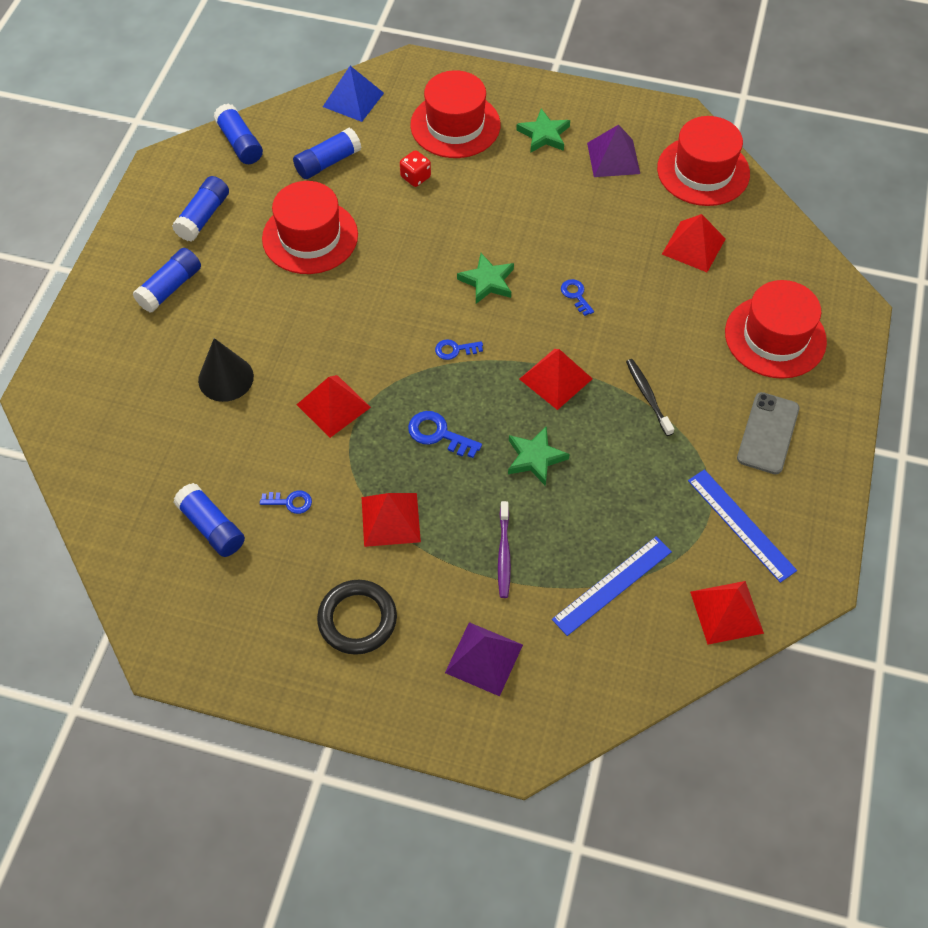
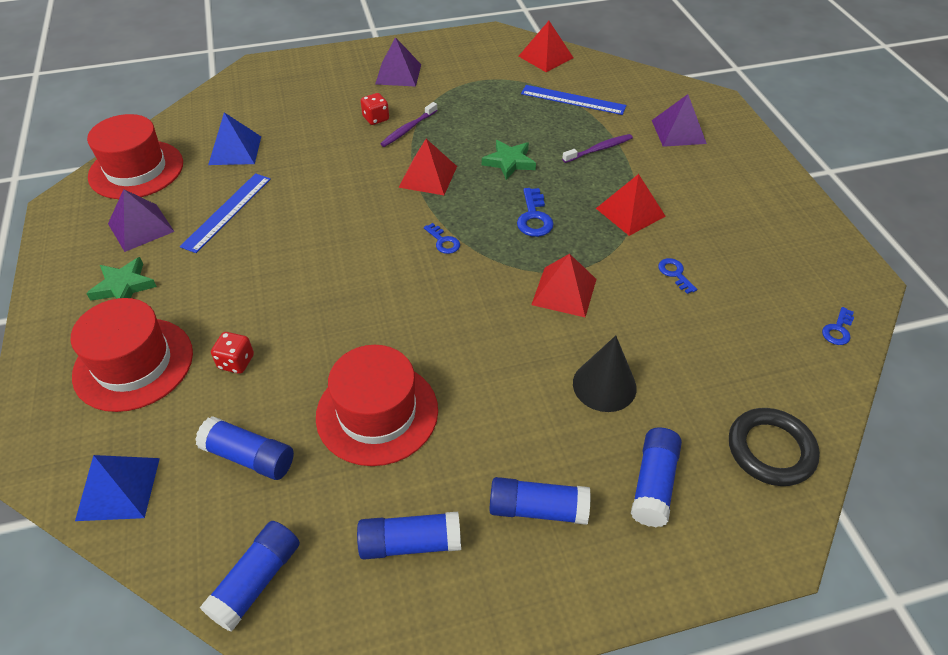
camera: 120 degrees left, 10 degrees down
blue glue stick [173,483,245,557] -> blue glue stick moved to [631,427,682,527]
black ring [317,580,397,655] -> black ring moved to [729,408,820,486]
green star [457,253,514,304] -> none
blue key [561,279,594,316] -> blue key moved to [822,307,854,345]
black toothbrush [626,359,674,436] -> purple toothbrush [380,102,438,147]
red pyramid [662,214,726,272] -> blue pyramid [208,113,261,165]
blue ruler [688,469,797,583] -> blue ruler moved to [180,173,271,253]
red hat [725,280,827,379] -> none
grey phone [737,392,799,474] -> purple pyramid [375,37,421,87]
none -> red dice [361,93,389,125]

